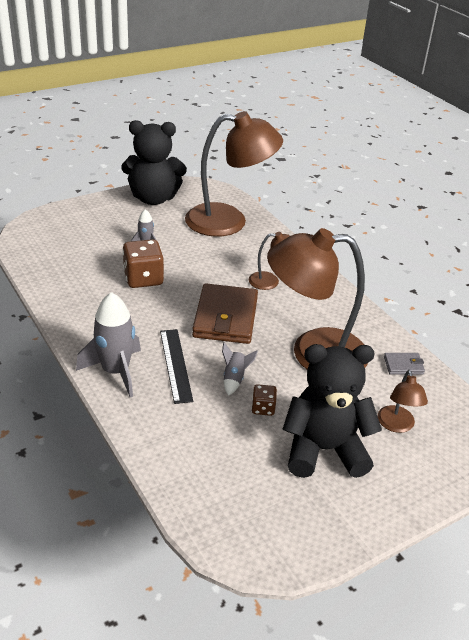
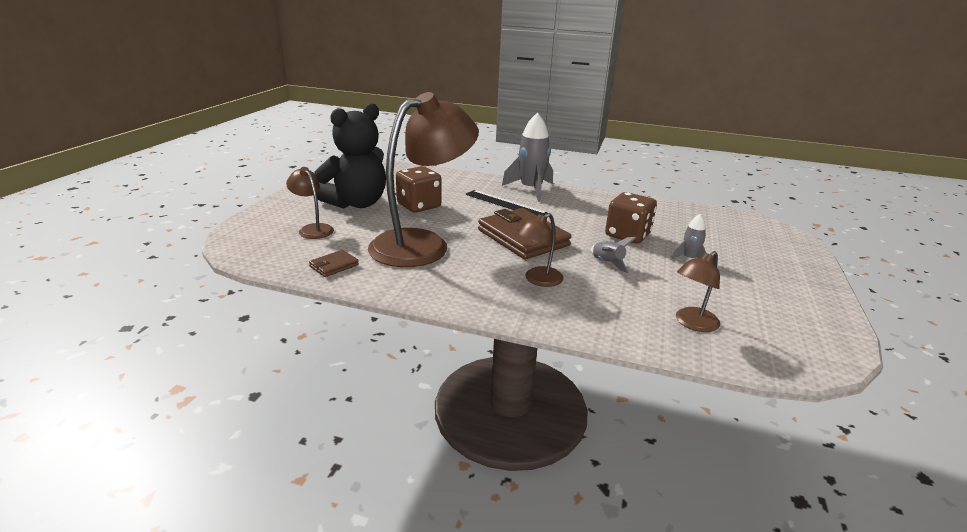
camera: 140 degrees right, 10 degrees down
black teddy bear [121,120,187,205] -> none
brown lamp [185,111,283,237] -> brown lamp [676,251,720,332], size x0.45
grey rocket [222,342,258,396] -> grey rocket moved to [590,237,636,273]
brown dice [252,384,277,416] -> brown dice [396,166,442,213], size x1.89
grey wallet [384,353,425,375] -> brown wallet [309,250,359,277]

